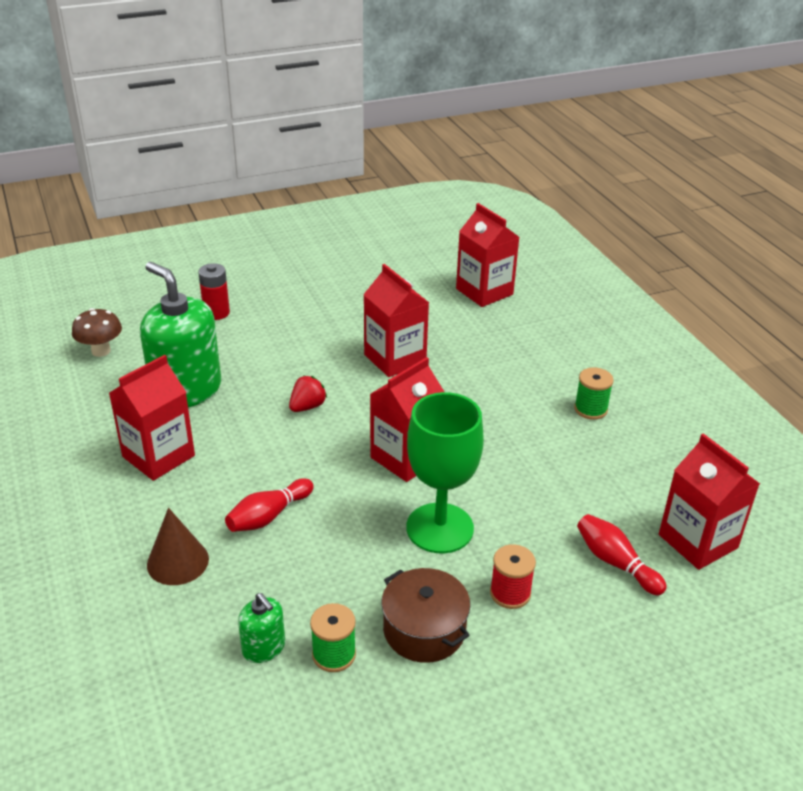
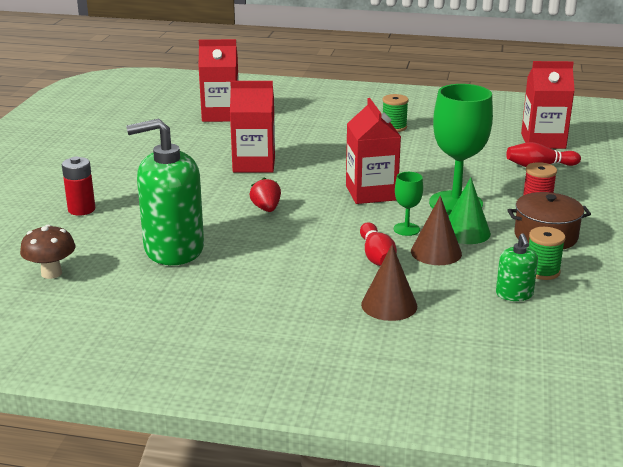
camera: 55 degrees left, 10 degrees down
red carton [109,355,195,481] -> none
green soap dispenser [238,593,285,663] -> green soap dispenser turned 90 degrees clockwise [496,233,538,301]
none -> green goblet [394,172,423,236]
none -> brown cone [411,196,462,265]
none -> green cone [449,177,491,244]

